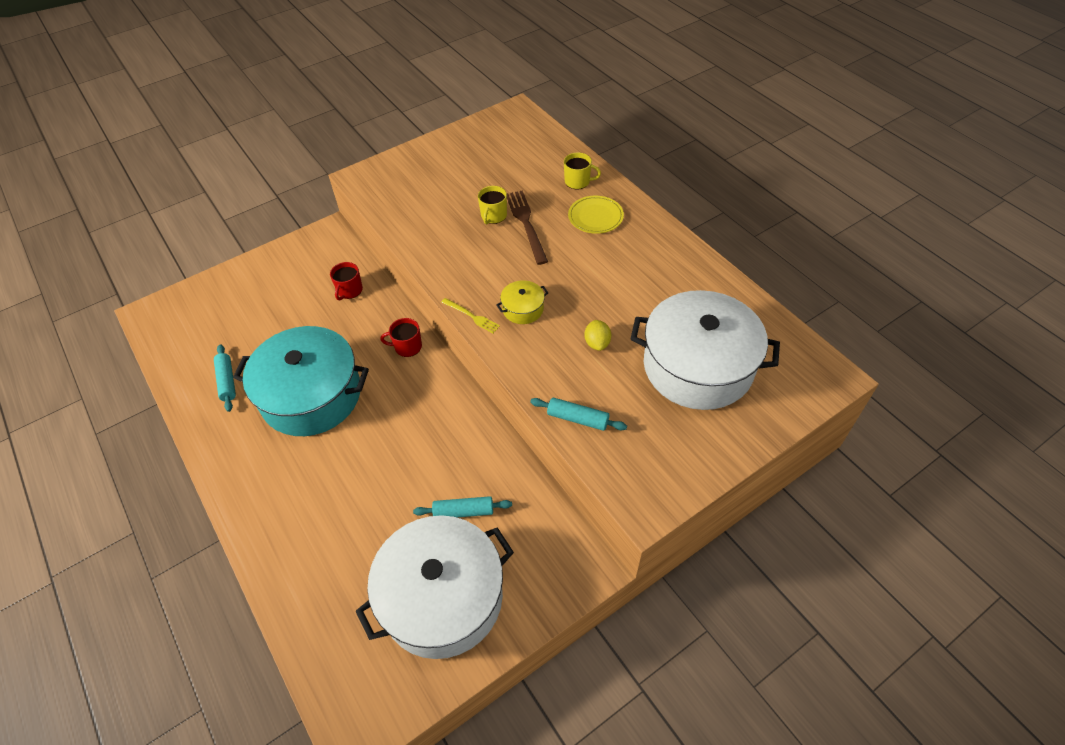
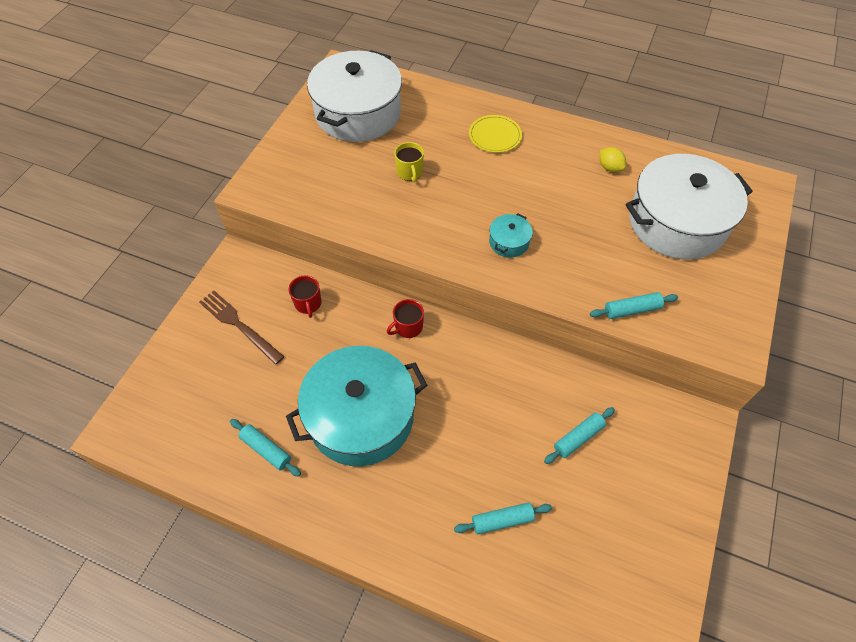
camera: 35 degrees left, 5 degrees up
white pot [355,515,514,659] -> white pot moved to [307,50,402,142]
yellow fork [441,298,500,333] -> none
yellow pot [496,280,548,324] -> turquoise pot [489,213,533,258]
brown fork [507,191,548,265] -> brown fork moved to [199,290,284,365]
yellow mug [564,152,601,189] -> none
yellow lemon [584,320,611,351] -> yellow lemon moved to [600,147,626,172]
none -> turquoise rolling pin [454,502,552,534]

